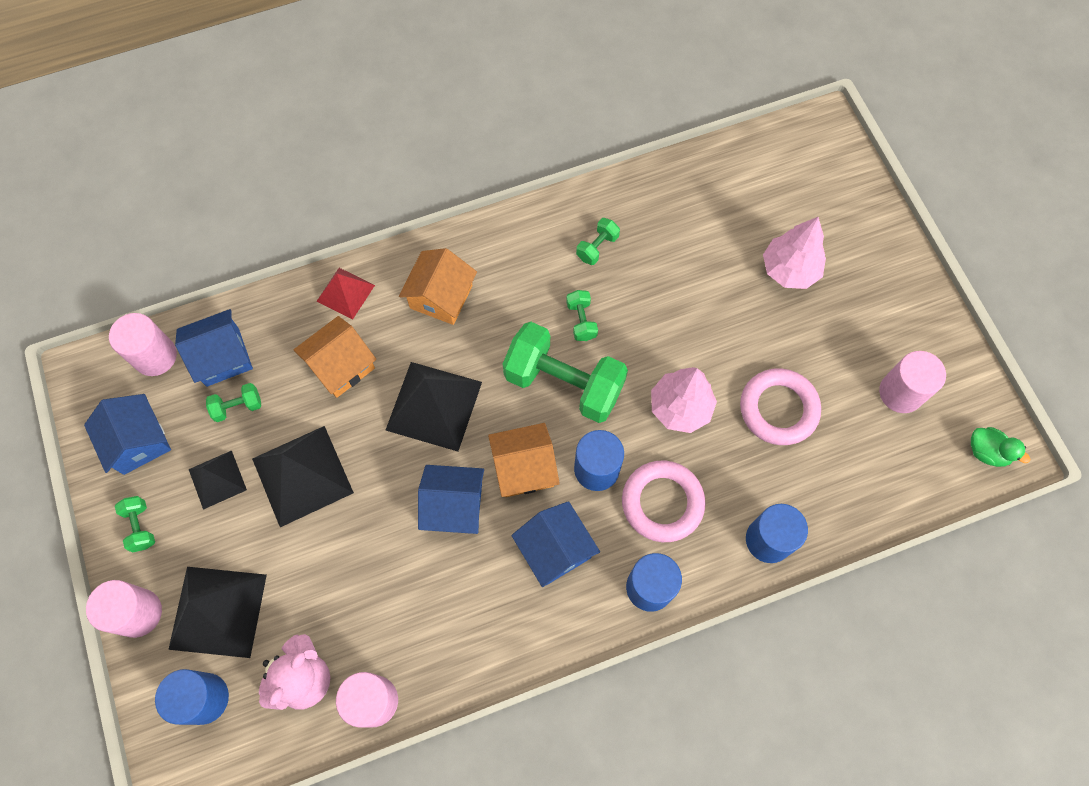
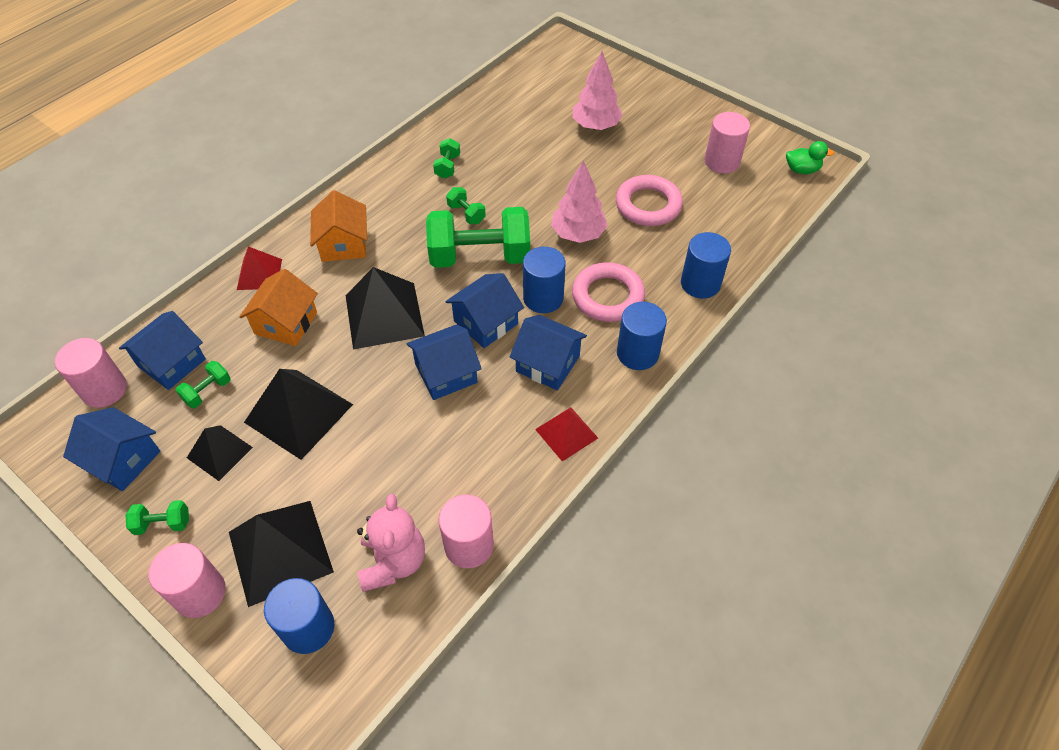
camera: 30 degrees left, 15 degrees down
green dumbbell [115,496,155,553] -> green dumbbell turned 45 degrees counterclockwise [126,500,189,535]
orange house [488,423,560,497] -> blue house [445,273,524,348]
none -> red pyramid [535,407,598,462]

